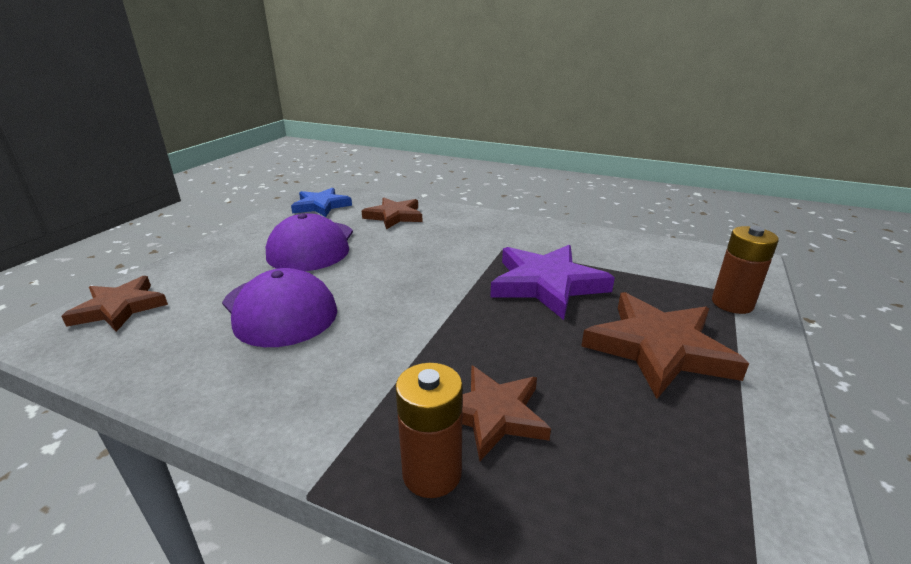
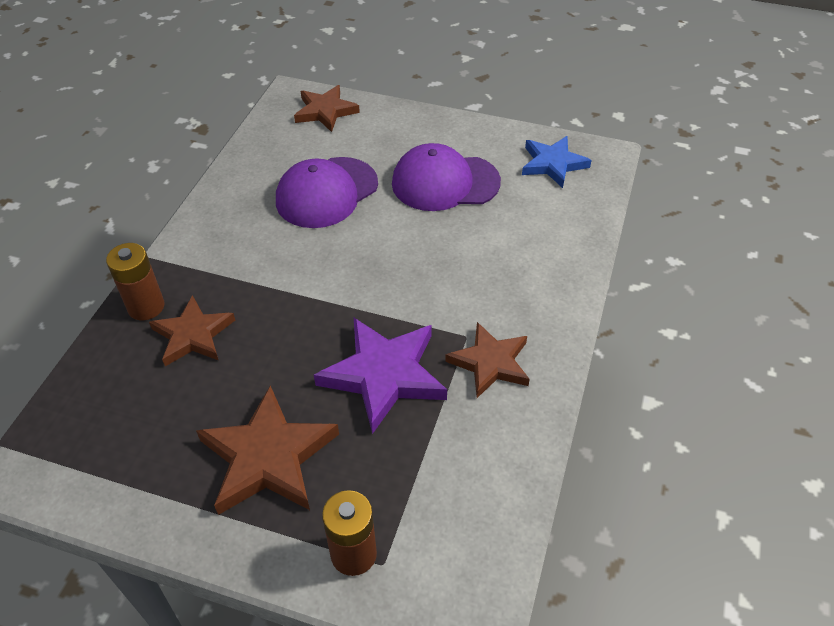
camera: 85 degrees right, 20 degrees up
brown star [362,198,423,229] -> brown star moved to [445,322,530,398]

